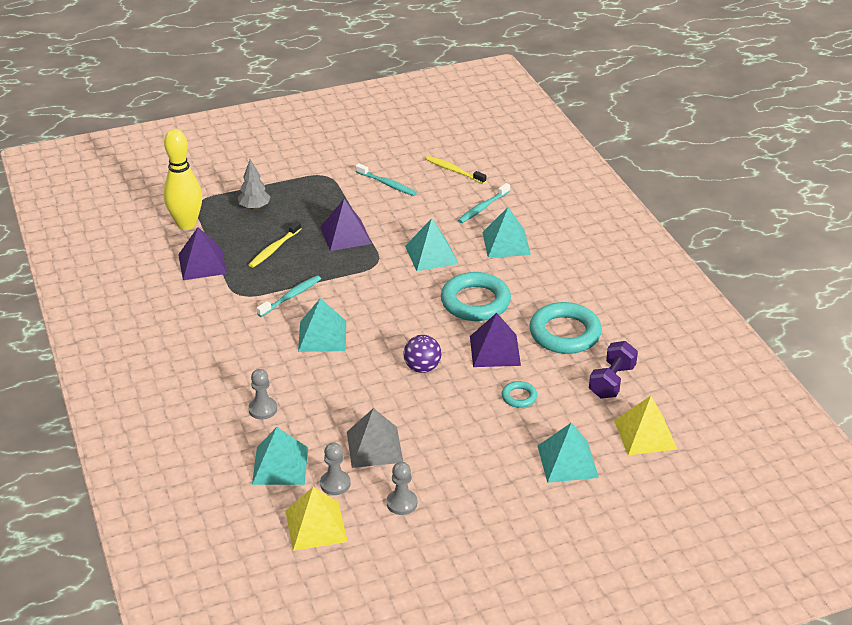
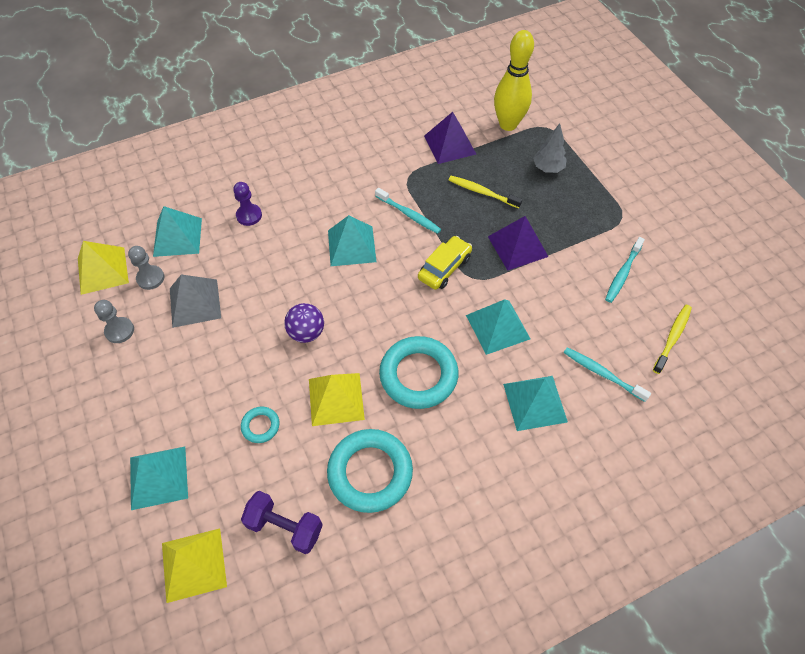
camera: 85 degrees right, 20 degrees up
grey pawn [248,369,277,420] -> purple pawn [233,182,262,226]
purple pyramid [470,313,521,367] -> yellow pyramid [309,373,365,426]
none -> yellow car [418,236,472,290]

